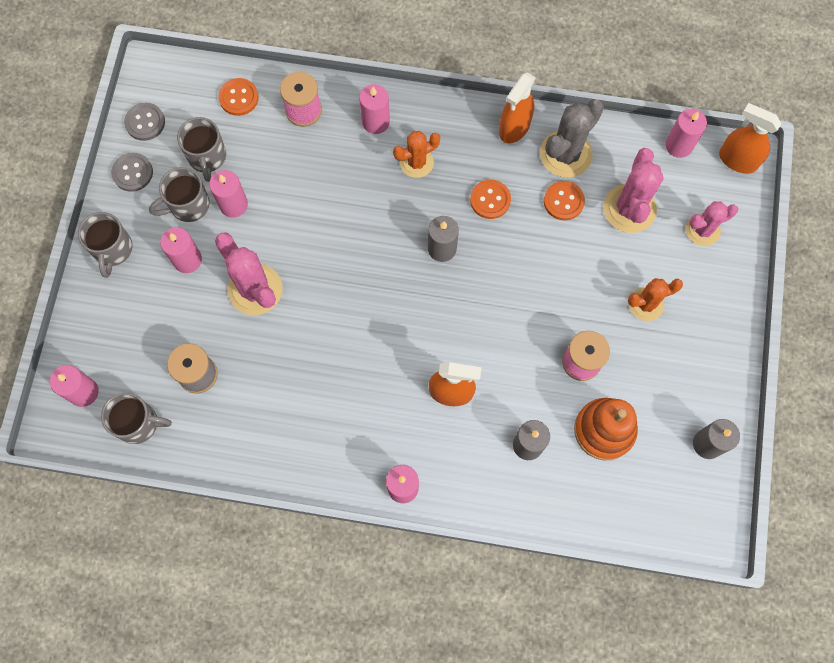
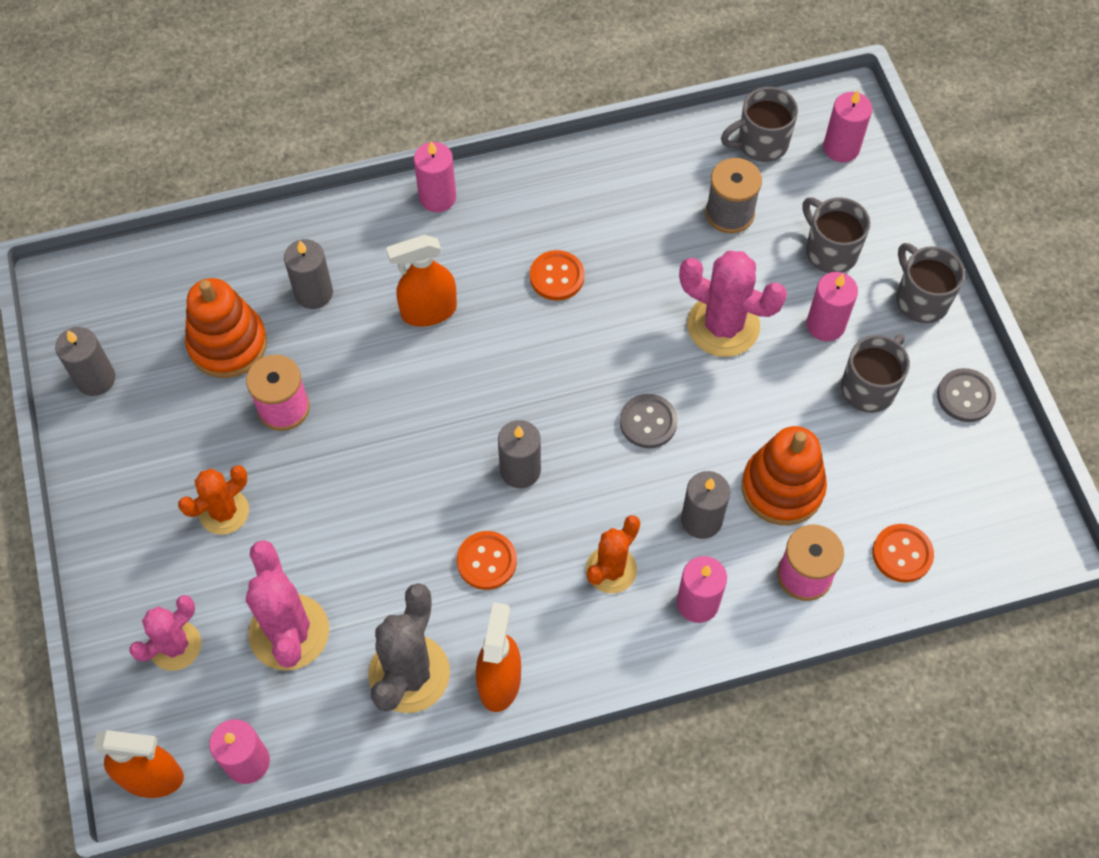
camera: 155 degrees right, 10 degrees down
grey button [124,103,165,141] -> grey button moved to [620,394,678,448]
grey mug [177,117,226,182] -> grey mug moved to [802,197,870,273]
pink candle [209,170,248,218] -> none
orange button [544,181,585,220] -> orange button moved to [530,250,585,301]
none -> grey candle [681,471,730,539]
none -> orange stacking toy [742,426,827,525]

